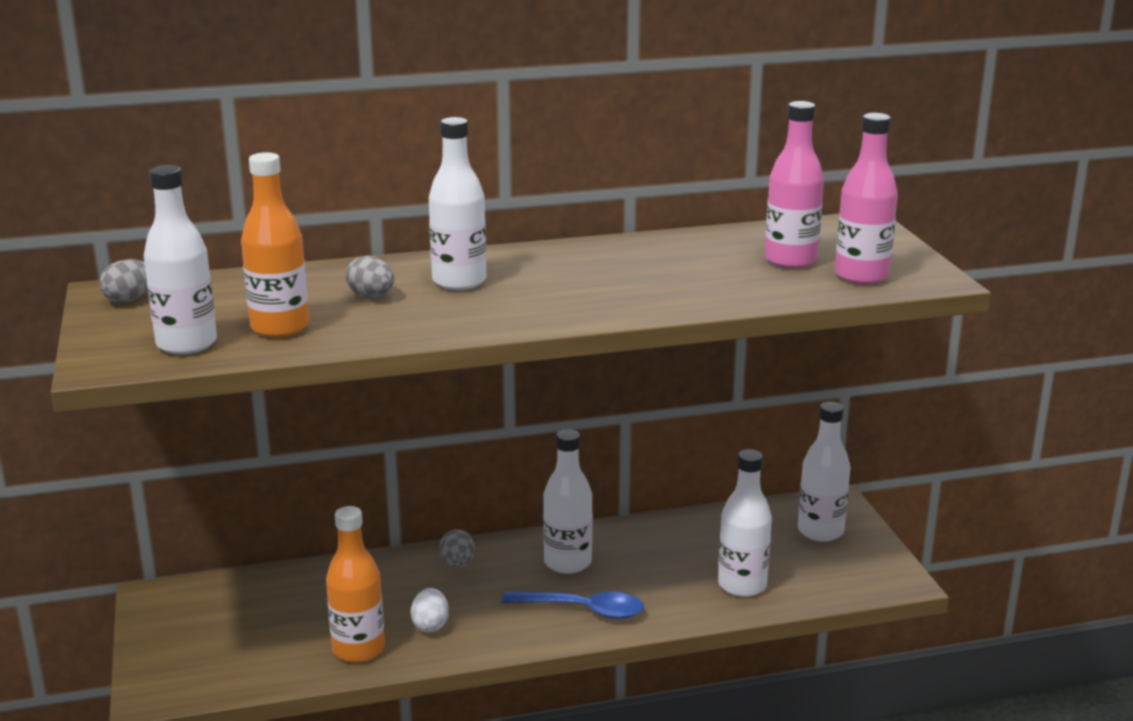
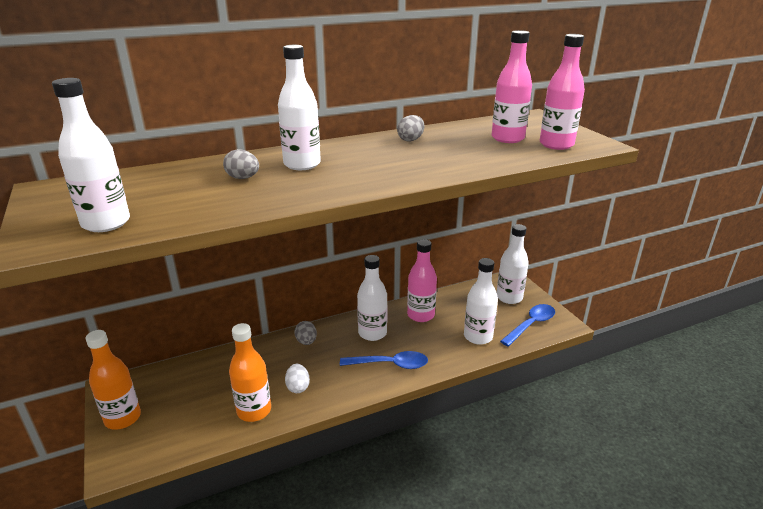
camera: 10 degrees left, 5 degrees up
grey egg [99,259,147,303] -> grey egg moved to [397,115,424,142]
orange bottle [241,152,309,338] -> orange bottle moved to [86,330,141,430]
none -> pink bottle [407,239,437,322]
none -> blue spoon [500,304,555,347]

